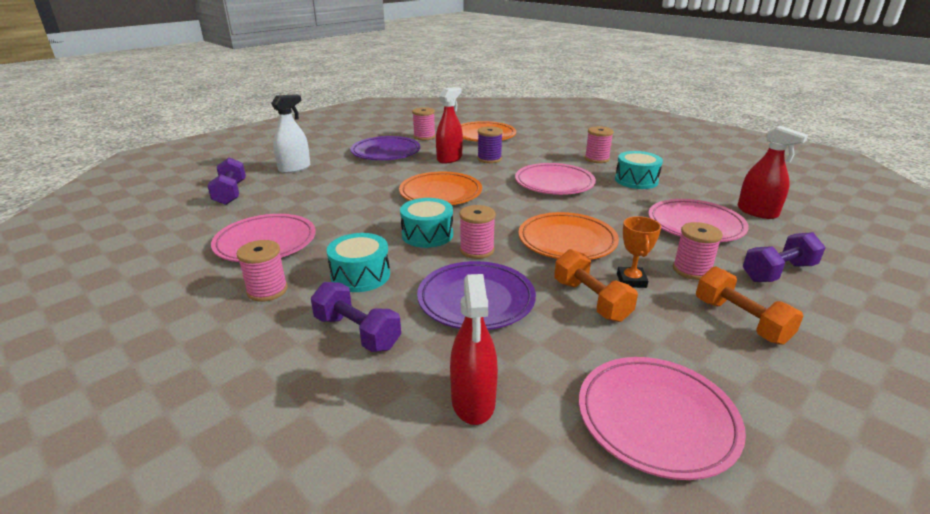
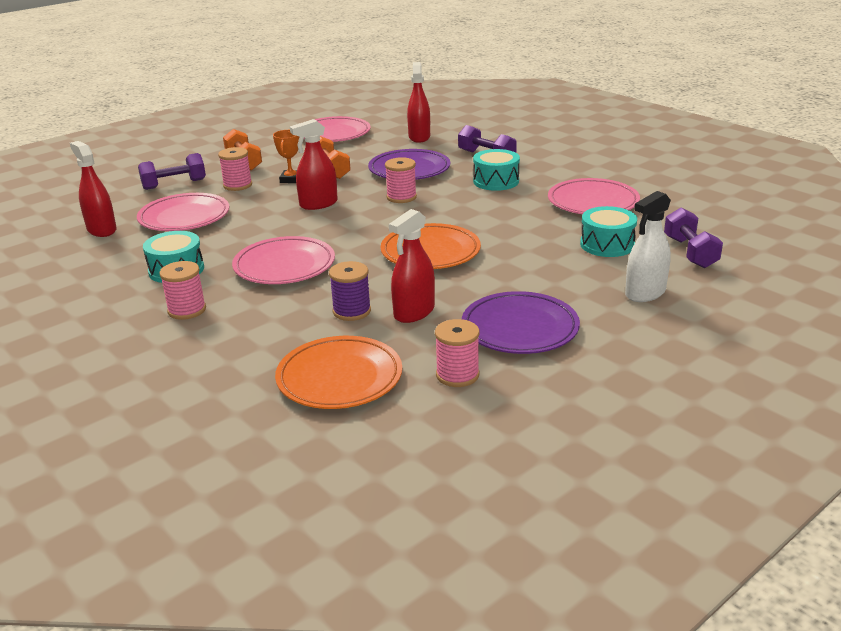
camera: 175 degrees left, 0 degrees up
pink spool [237,240,288,302] -> none
turquoise drum [400,198,453,248] -> turquoise drum moved to [580,206,637,257]
orange plate [518,212,619,260] -> red spray bottle [290,119,338,210]

